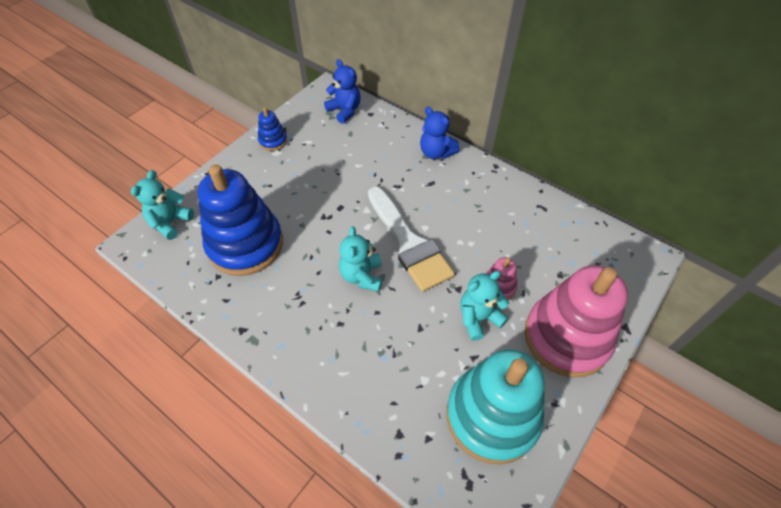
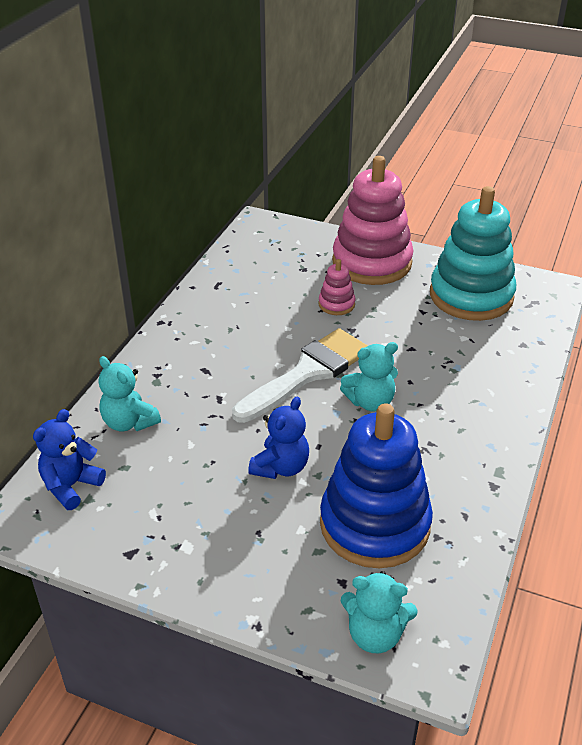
camera: 105 degrees left, 15 degrees down
blue stacking toy [258,108,287,151] -> none
blue teddy bear [420,107,460,159] -> blue teddy bear moved to [248,397,309,479]
turquoise teddy bear [460,271,509,341] -> turquoise teddy bear moved to [99,356,161,432]

